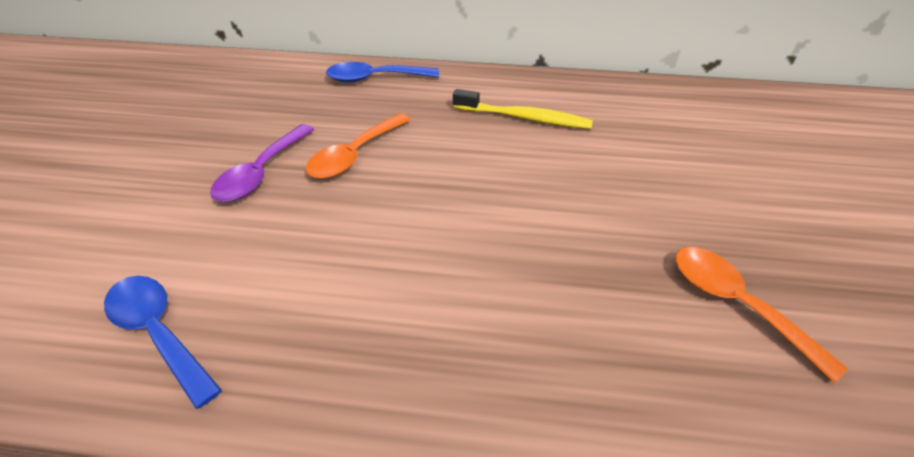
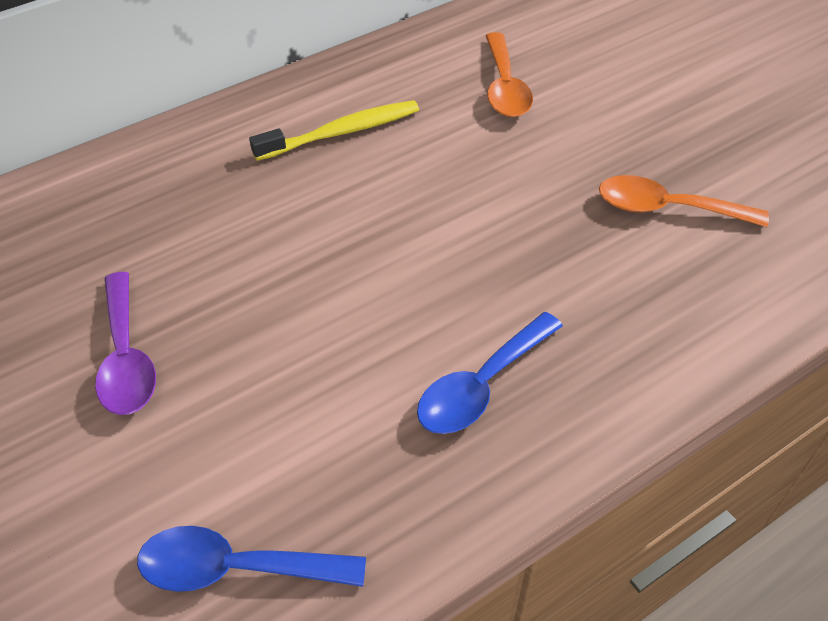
camera: 40 degrees left, 5 degrees up
orange spoon [306,113,411,179] -> orange spoon moved to [486,32,533,117]
blue spoon [326,62,439,83] -> blue spoon moved to [417,312,563,434]

